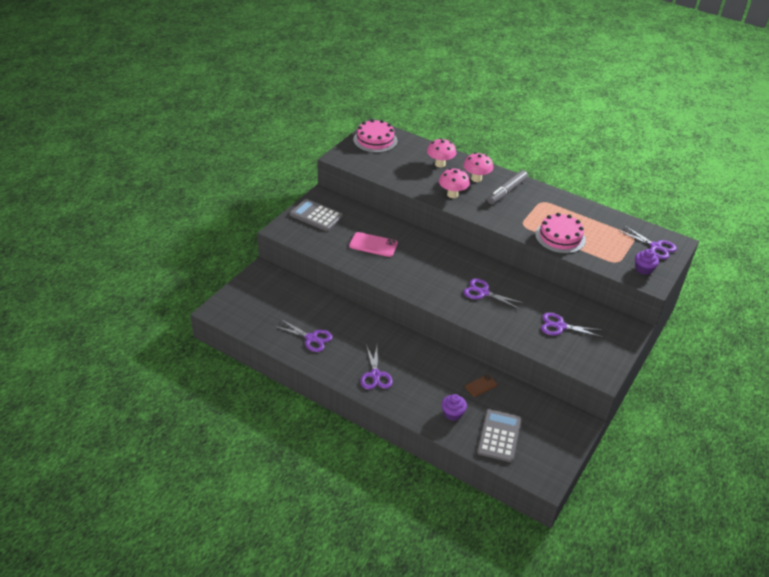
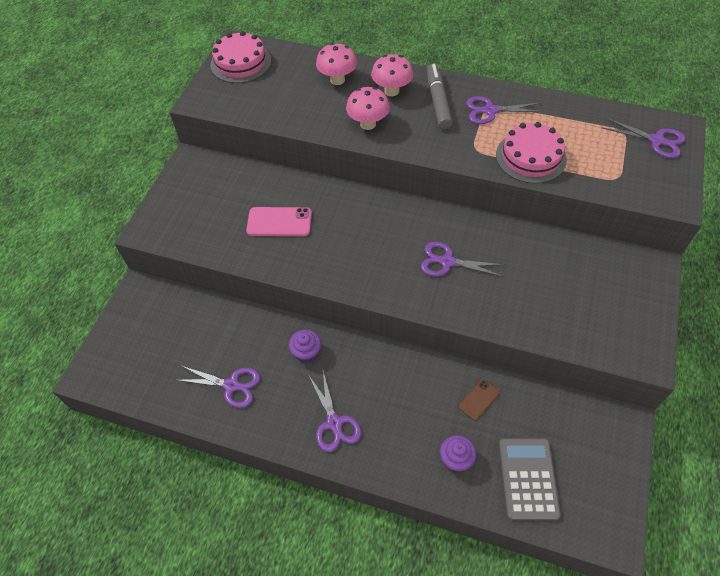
camera: 10 degrees left, 15 degrees up
grey calculator [290,199,343,231] -> none
grey marker [487,170,528,204] -> grey marker turned 150 degrees clockwise [427,64,453,129]
purple scissors [541,313,603,337] -> purple scissors moved to [466,96,544,124]
purple cupcake [635,249,659,275] -> purple cupcake moved to [289,330,321,362]

